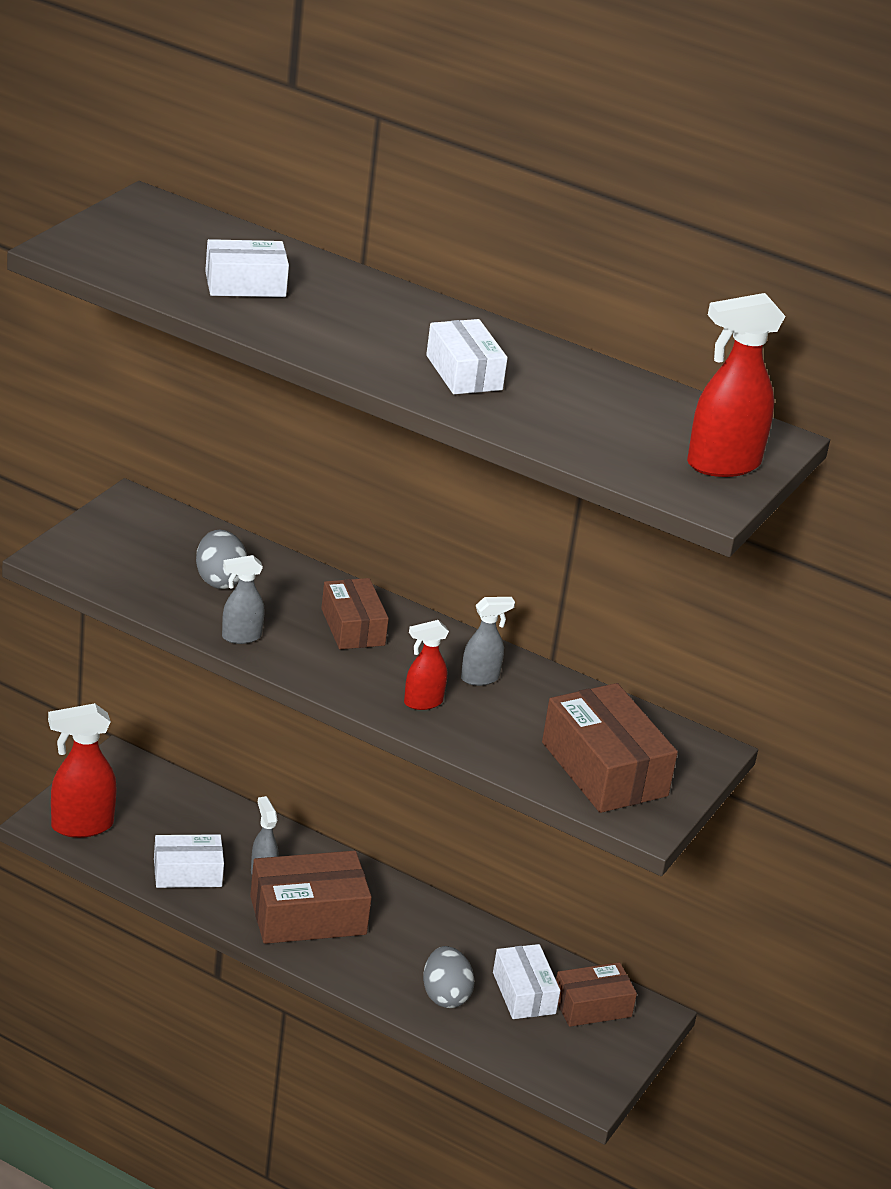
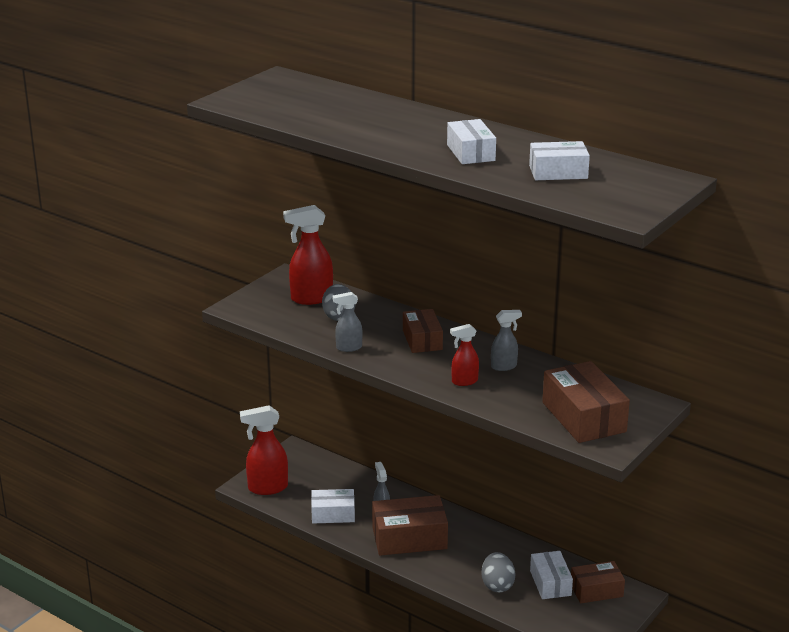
camera: 10 degrees right, 5 degrees down
white box [205,239,289,297] -> white box moved to [529,141,590,180]
red spray bottle [687,293,785,477] -> red spray bottle moved to [283,205,333,305]

